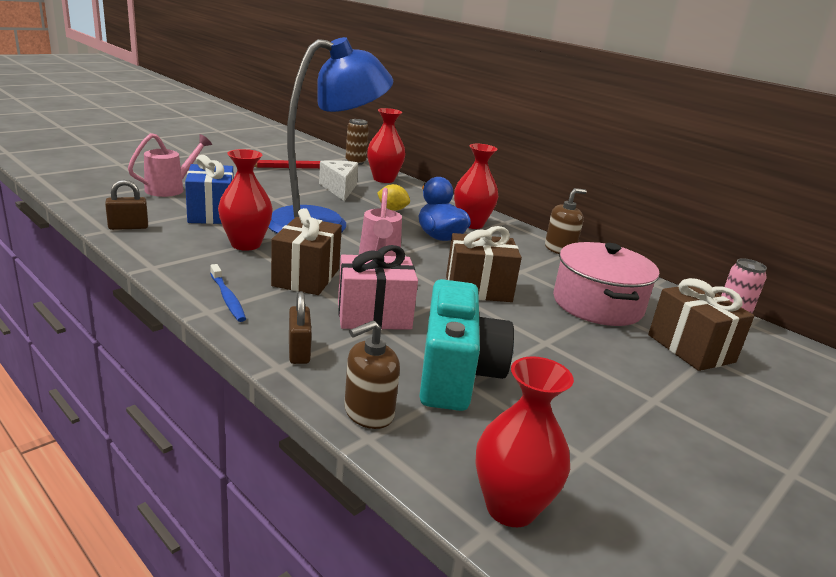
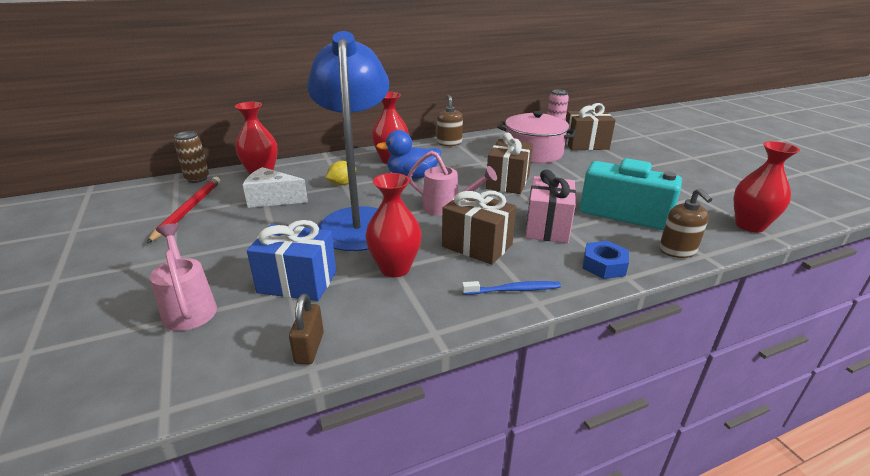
camera: 65 degrees left, 5 degrees up
brown padlock [289,291,312,364] -> blue nut [582,241,629,279]

